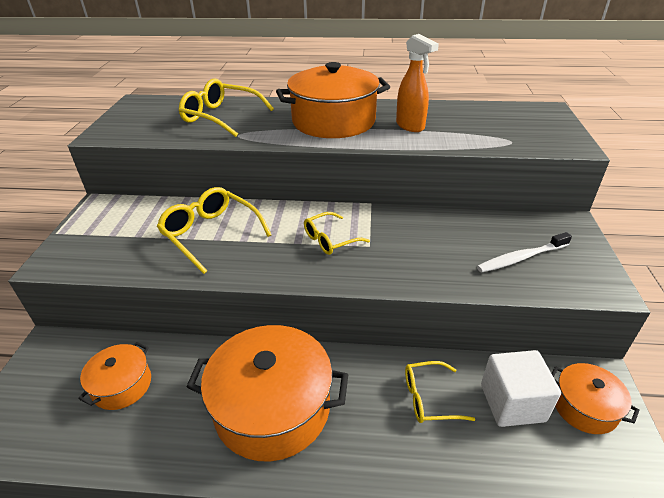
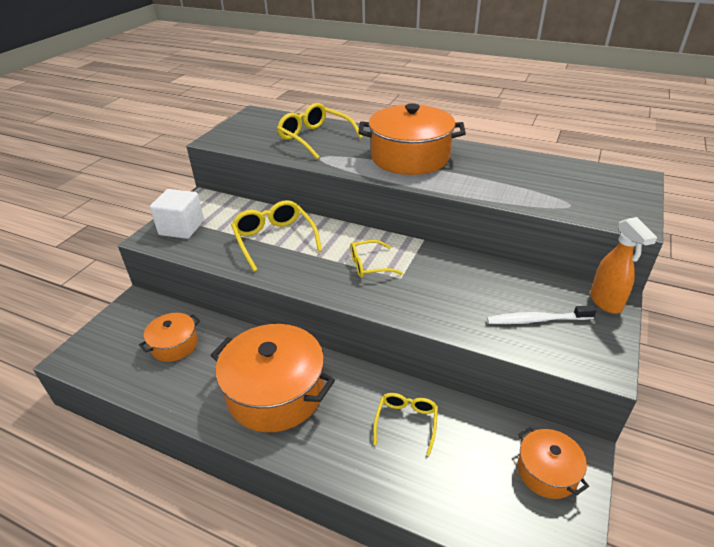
camera: 20 degrees right, 0 degrees up
orange spray bottle [396,34,439,132] -> orange spray bottle moved to [590,217,657,314]
yellow glasses [405,361,475,423] -> yellow glasses turned 90 degrees clockwise [373,393,438,456]
white cube [481,350,561,427] -> white cube moved to [150,189,204,239]

